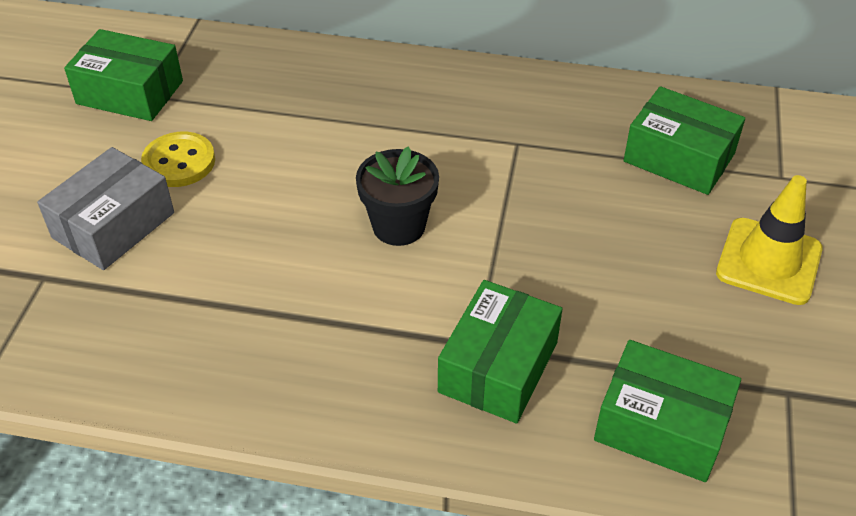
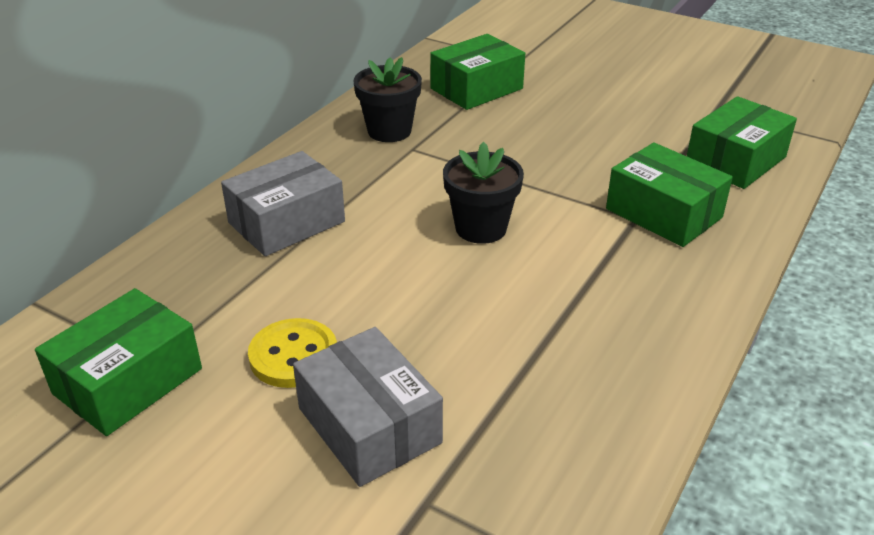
camera: 70 degrees left, 10 degrees down
yellow traffic cone [716,175,823,305] -> none
none -> grey box [221,151,345,256]
none -> black flower pot [353,57,422,142]

